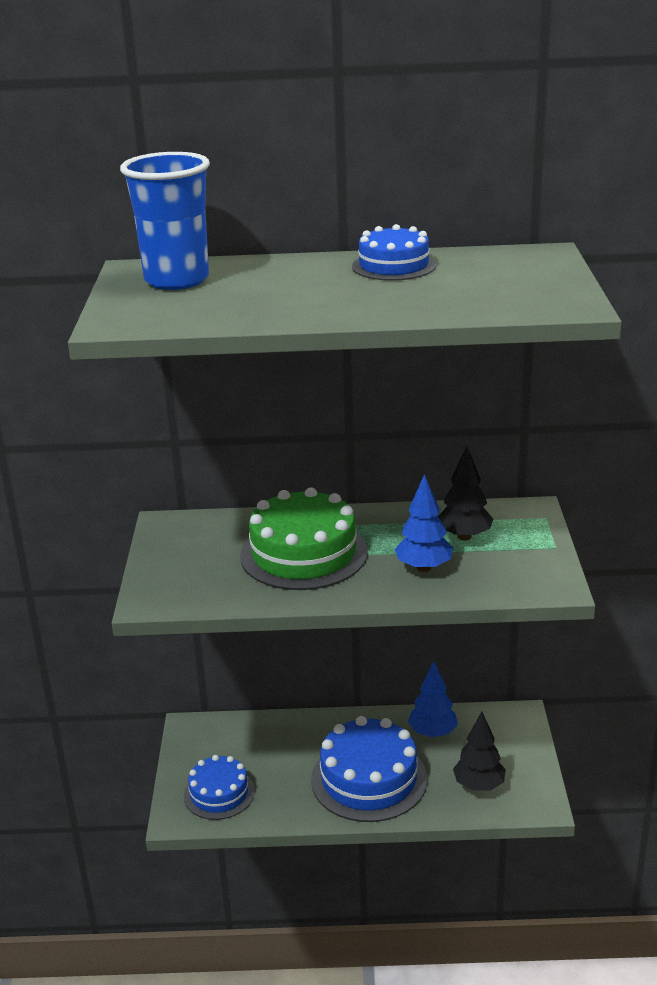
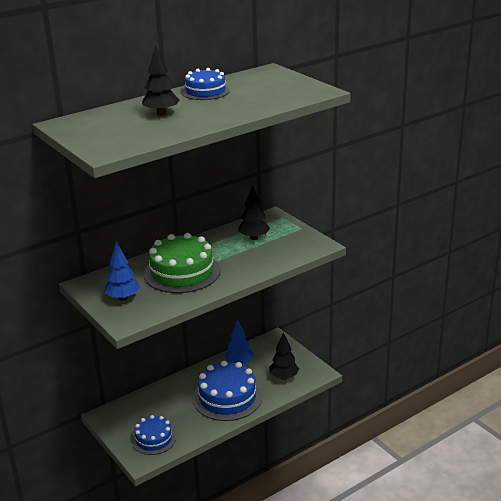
camera: 35 degrees left, 0 degrees up
blue cup [120,152,210,290] -> none
blue tree [395,474,453,572] -> blue tree moved to [104,241,140,301]
none -> black tree [142,45,180,116]

